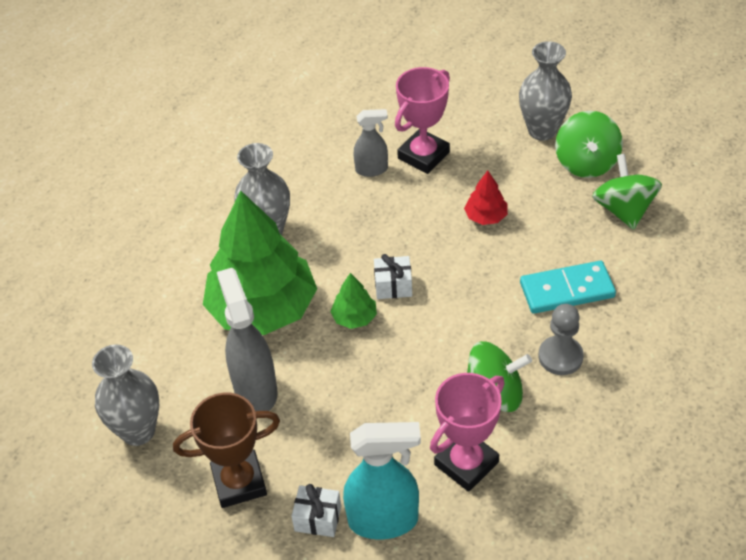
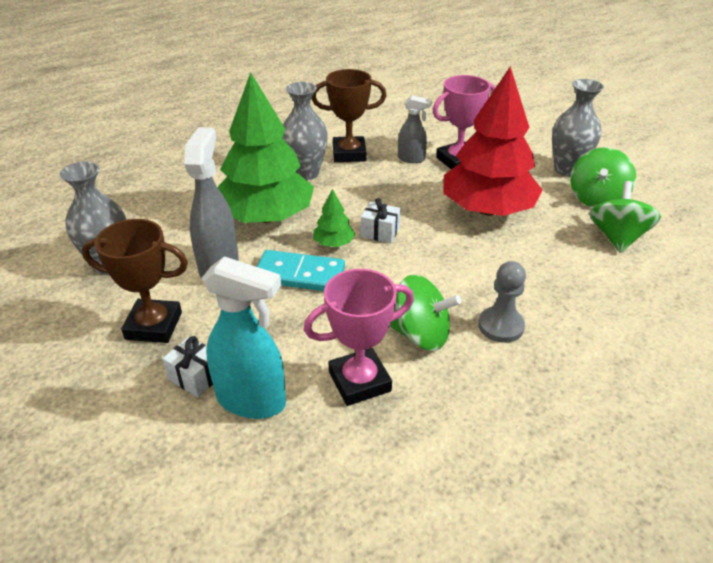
camera: 20 degrees right, 10 degrees down
red tree [464,171,508,225] -> red tree [443,66,542,216], size x2.45
turquoise domino [520,261,616,314] -> turquoise domino moved to [257,250,345,291]
none -> brown trophy [311,69,386,162]

